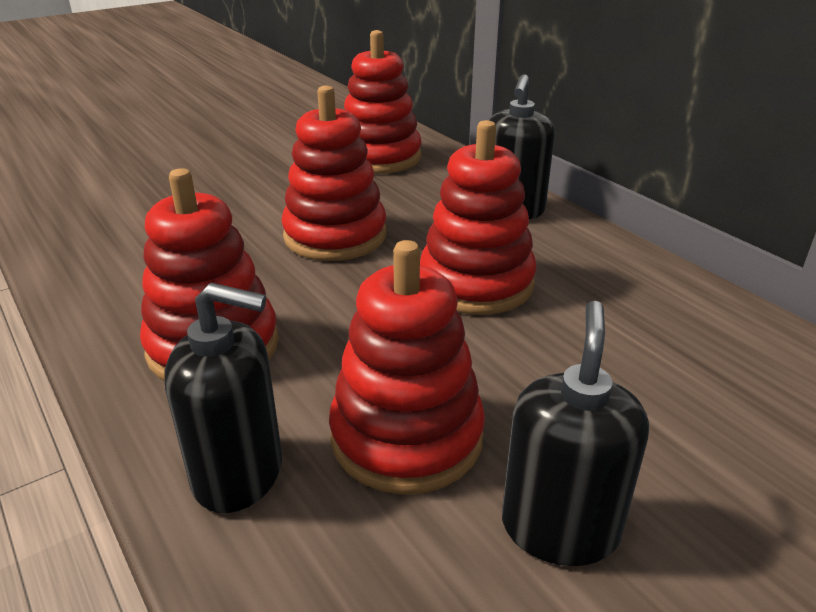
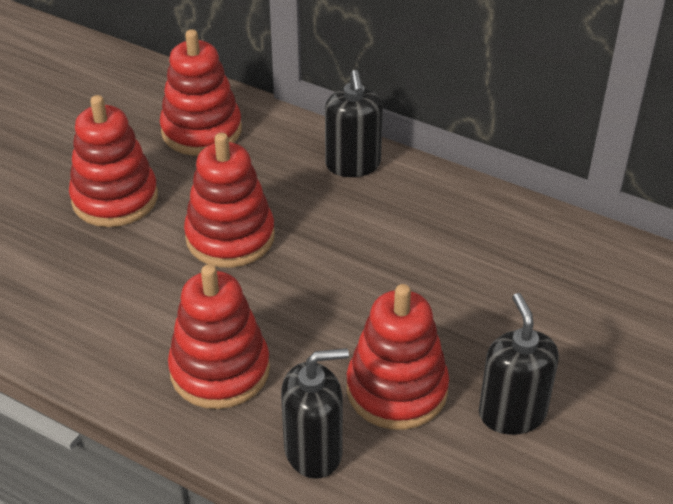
camera: 25 degrees left, 10 degrees up
red stacking toy [420,120,536,315] -> red stacking toy moved to [69,95,158,227]

